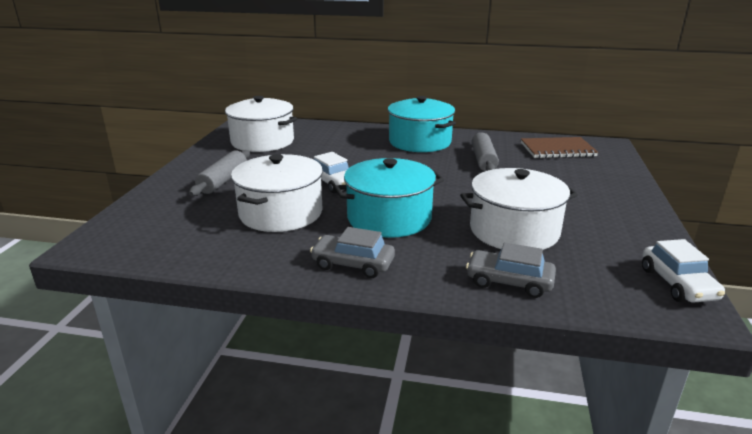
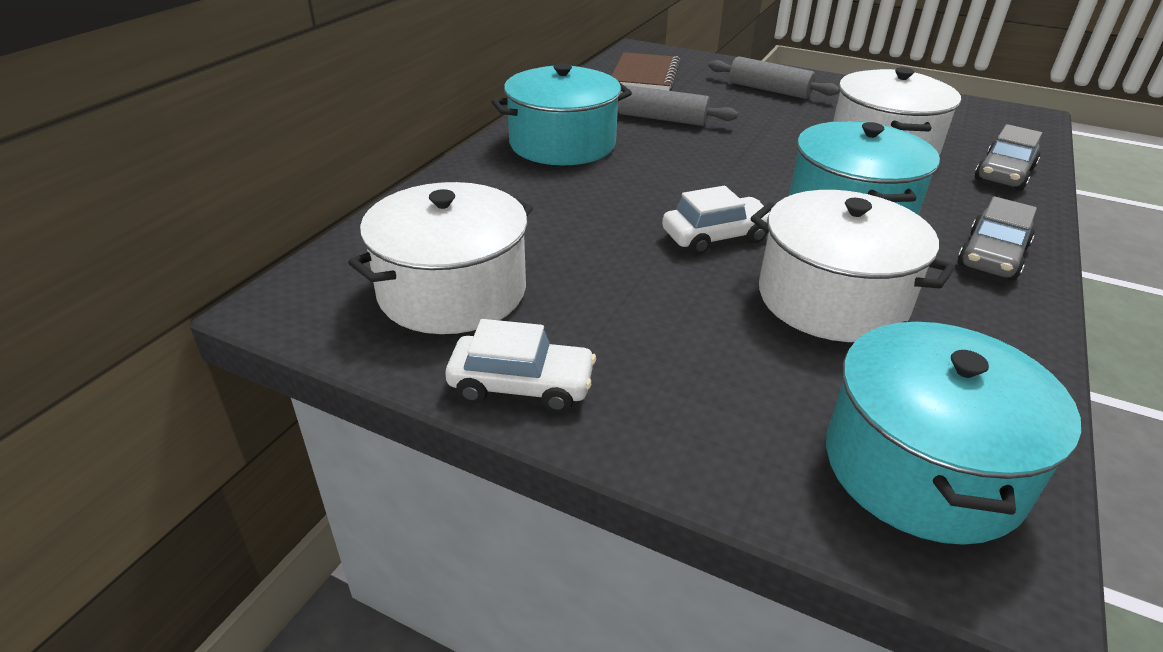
camera: 75 degrees left, 10 degrees up
grey rolling pin [189,150,250,196] -> grey rolling pin moved to [709,56,839,99]
white car [642,239,725,303] -> white car moved to [445,319,596,413]
none -> turquoise pot [826,321,1081,545]

